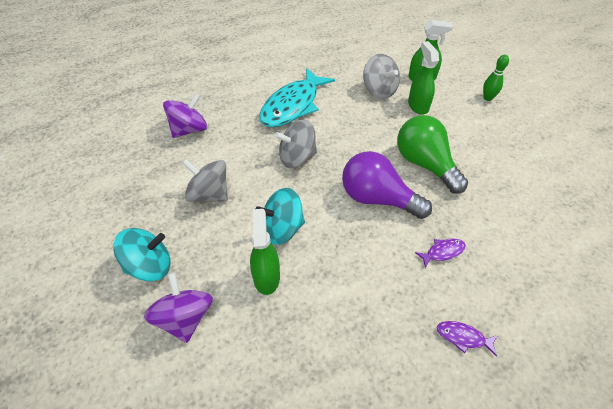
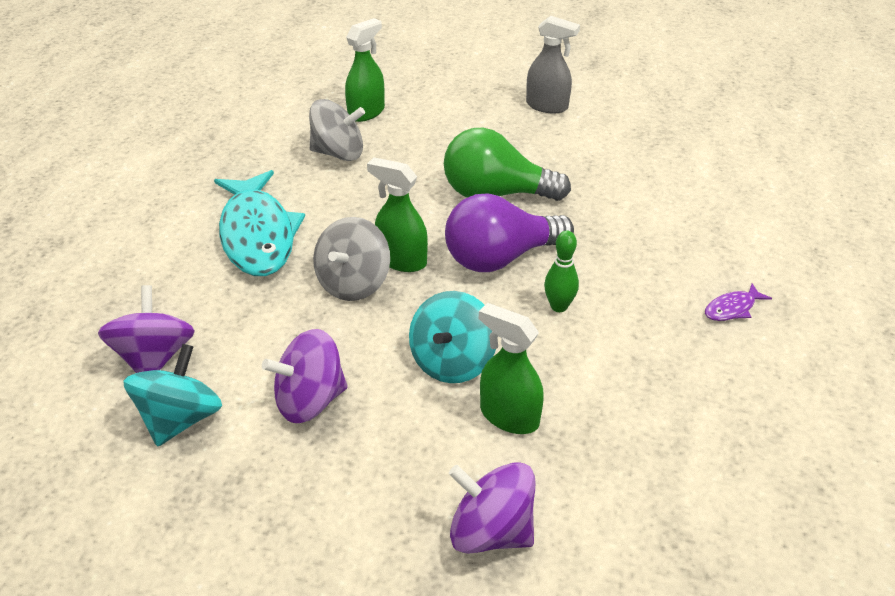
camera: 50 degrees left, 10 degrees down
turquoise spinning top [113,228,171,281] -> turquoise spinning top moved to [123,344,222,447]
grey spinning top [182,159,228,202] -> purple spinning top [262,329,348,423]
green spray bottle [408,41,439,115] -> green spray bottle moved to [367,157,428,272]
purple fish [415,239,466,268] -> none
green bowling pin [483,55,509,101] -> green bowling pin moved to [544,230,579,312]
none -> grey spray bottle [526,16,580,113]

